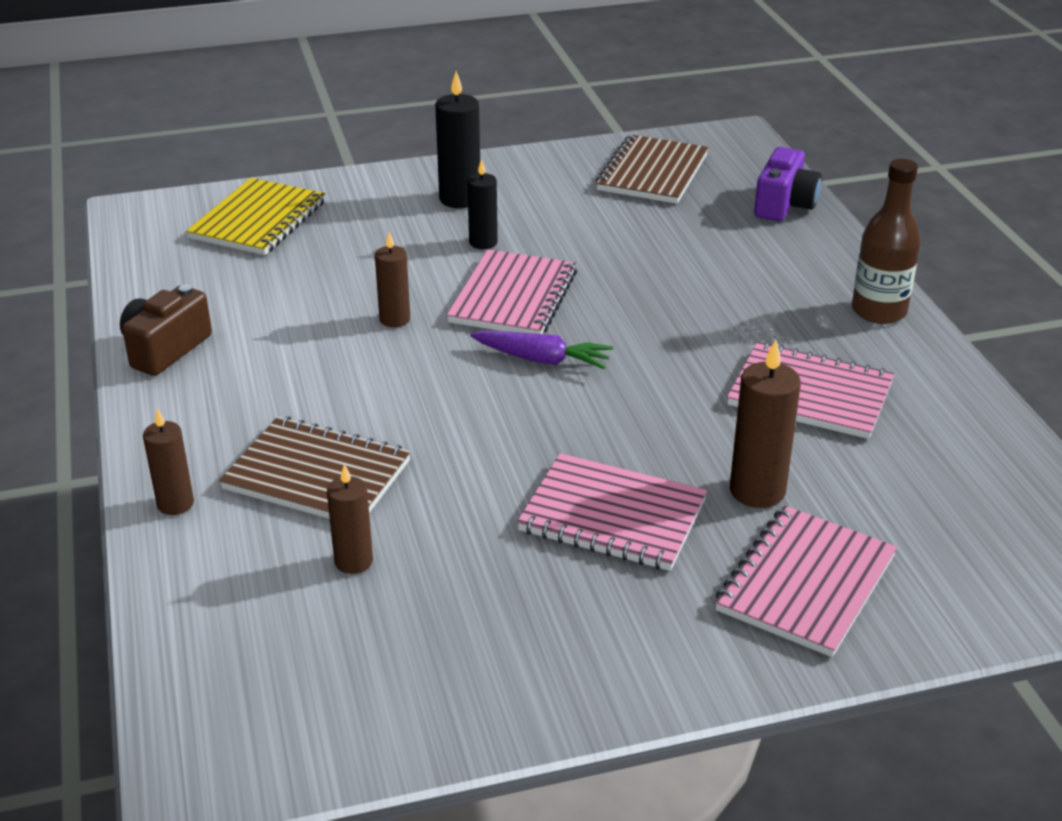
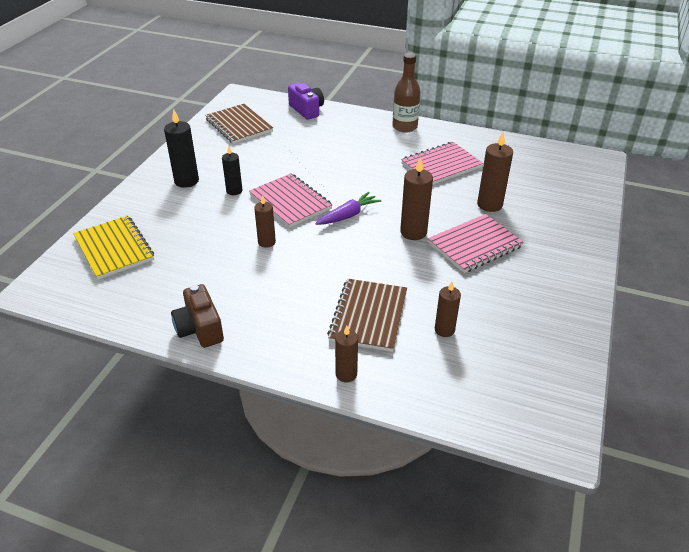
camera: 55 degrees left, 5 degrees up
brown notebook [219,416,411,519] -> brown notebook turned 45 degrees counterclockwise [327,279,407,352]
pink notebook [715,506,897,657] -> none
none -> brown candle [400,157,433,240]

